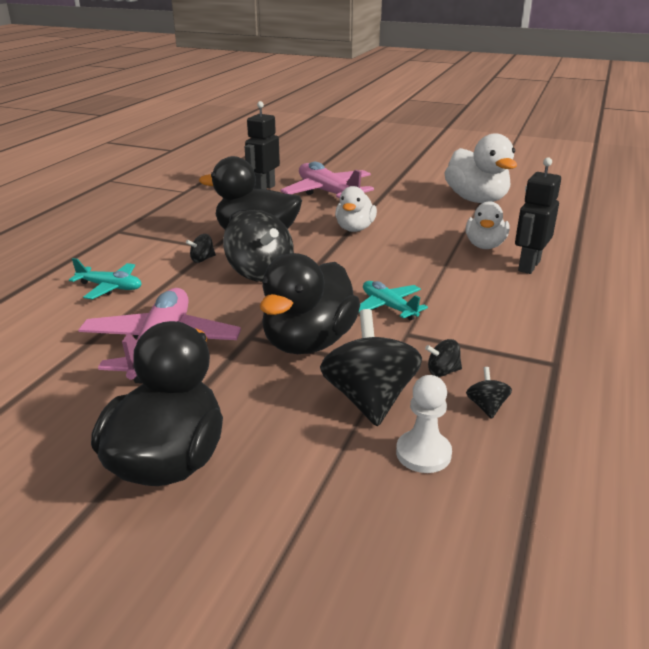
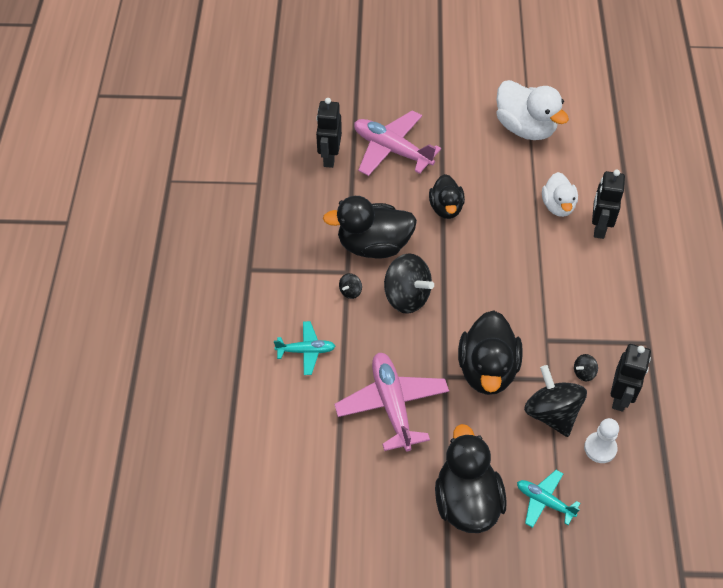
camera: 20 degrees left, 25 degrees up
white duck [335,186,377,232] -> black duck [429,174,465,219]
turquoise plane [359,281,428,321] -> turquoise plane moved to [517,470,580,528]
black spinning top [466,367,512,419] -> black robot [611,344,651,412]

